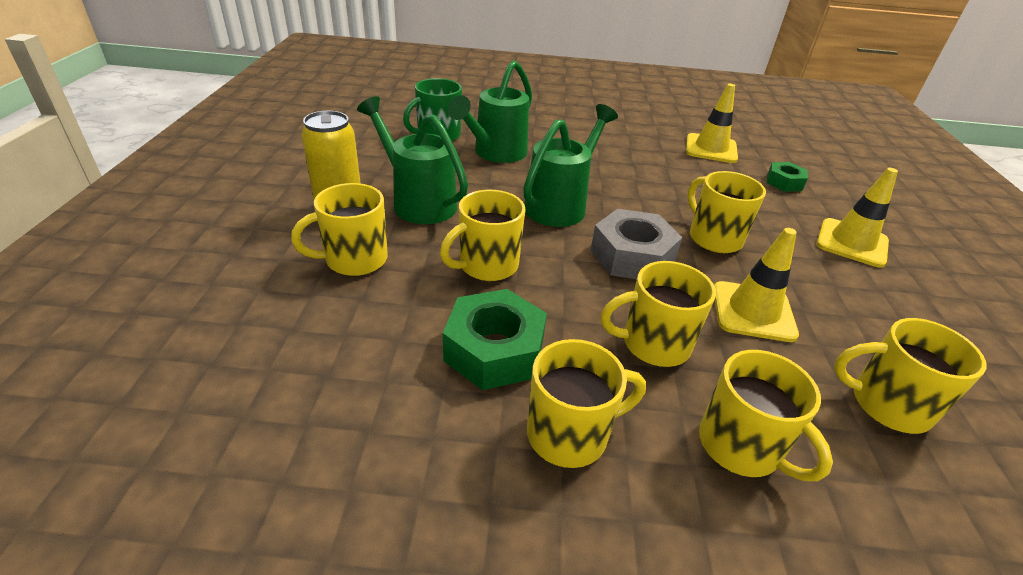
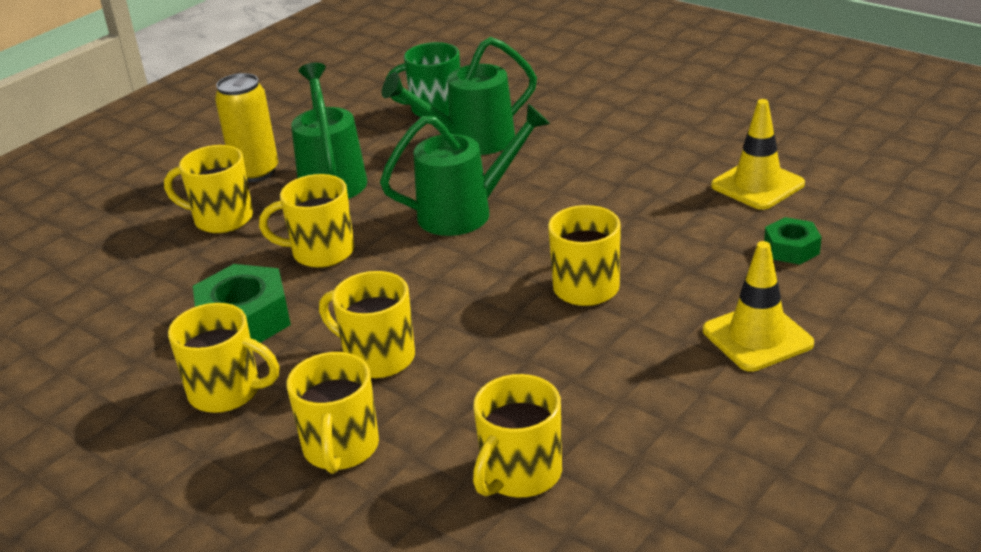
camera: 40 degrees right, 5 degrees down
grey nut [591,209,683,279] -> none
yellow traffic cone [714,228,799,342] -> none
yellow mug [834,318,987,434] -> yellow mug turned 105 degrees counterclockwise [473,374,562,498]

